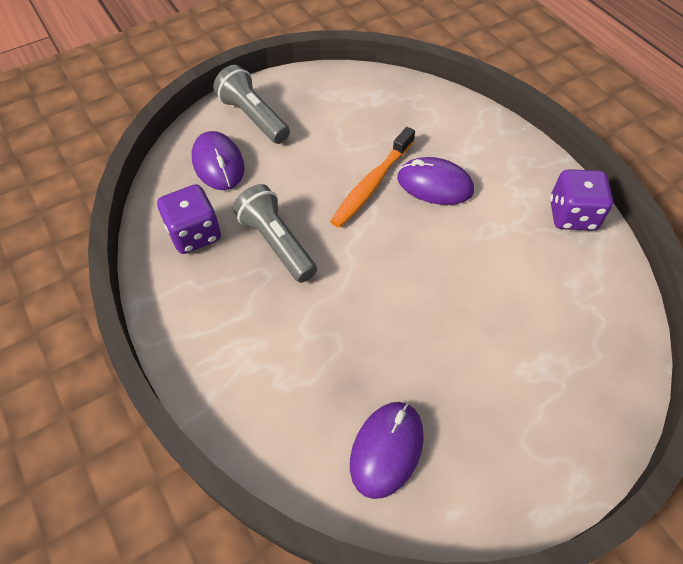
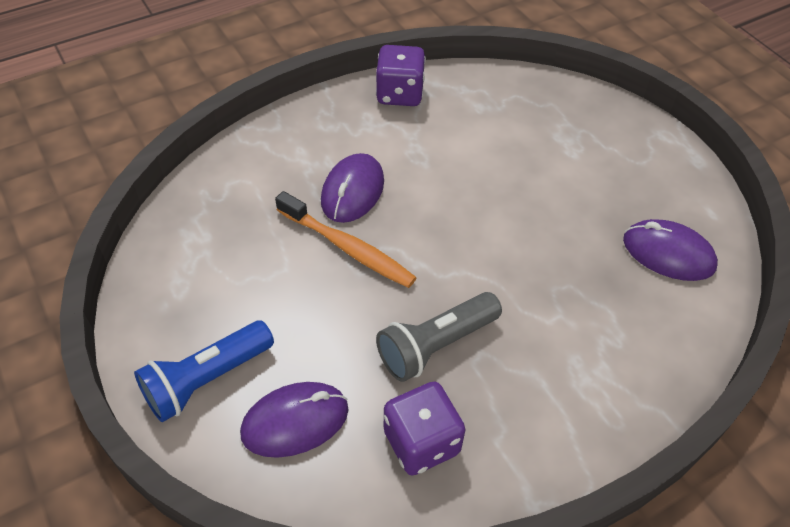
camera: 90 degrees left, 5 degrees down
grey flashlight [213,65,290,144] -> blue flashlight [134,321,274,422]

